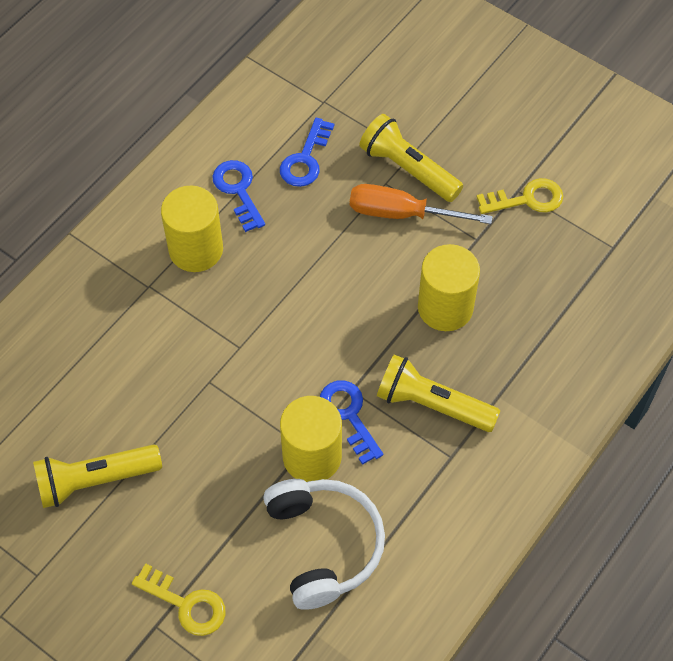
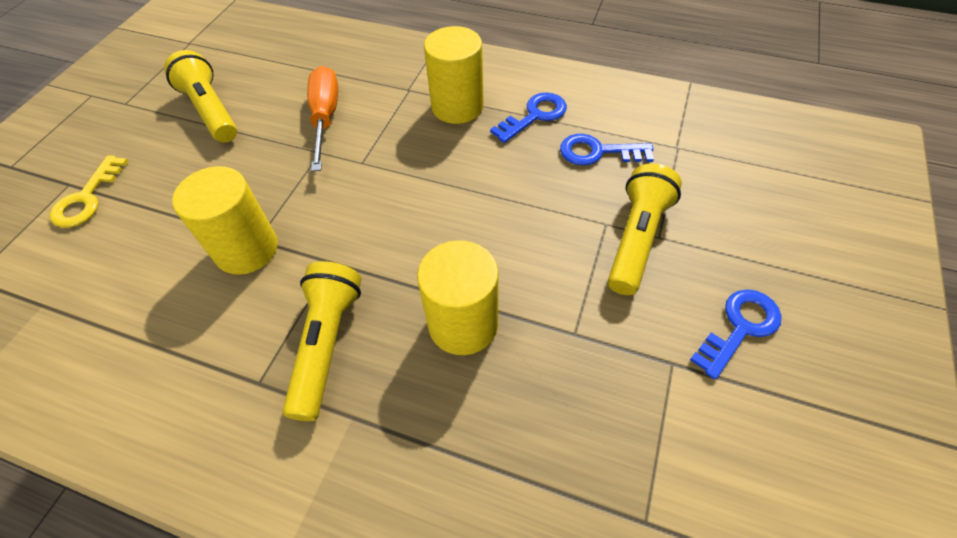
camera: 75 degrees right, 5 degrees down
white headphones [263,479,385,610] -> none
blue key [320,380,383,465] -> blue key moved to [690,289,782,379]
orange screwdriver [350,184,493,224] -> orange screwdriver moved to [307,66,338,171]
yellow key [477,178,563,214] -> none

